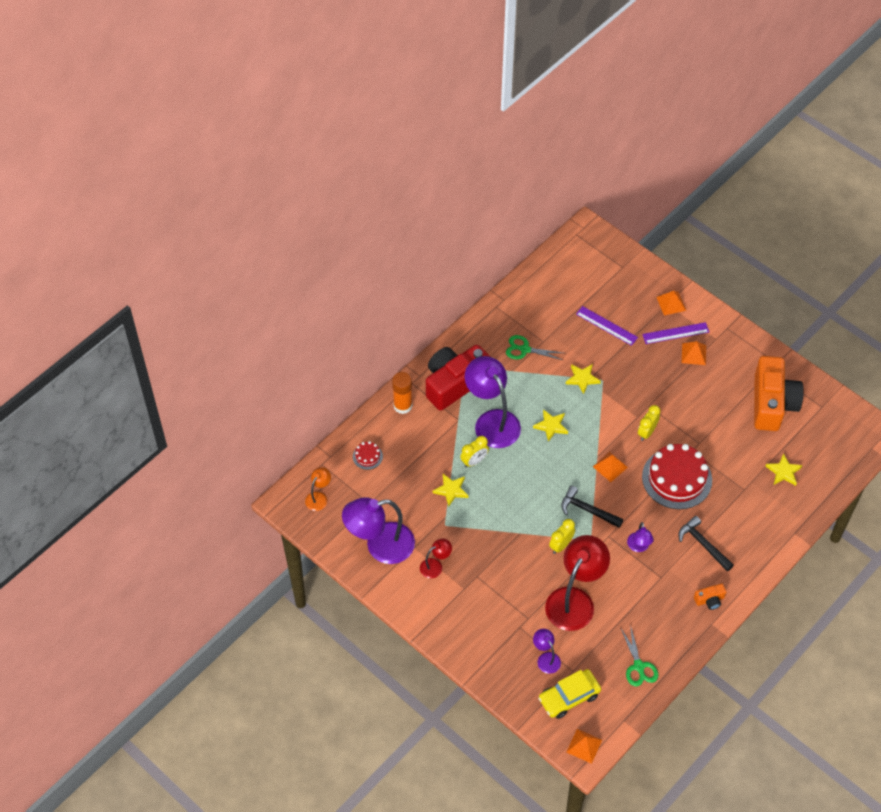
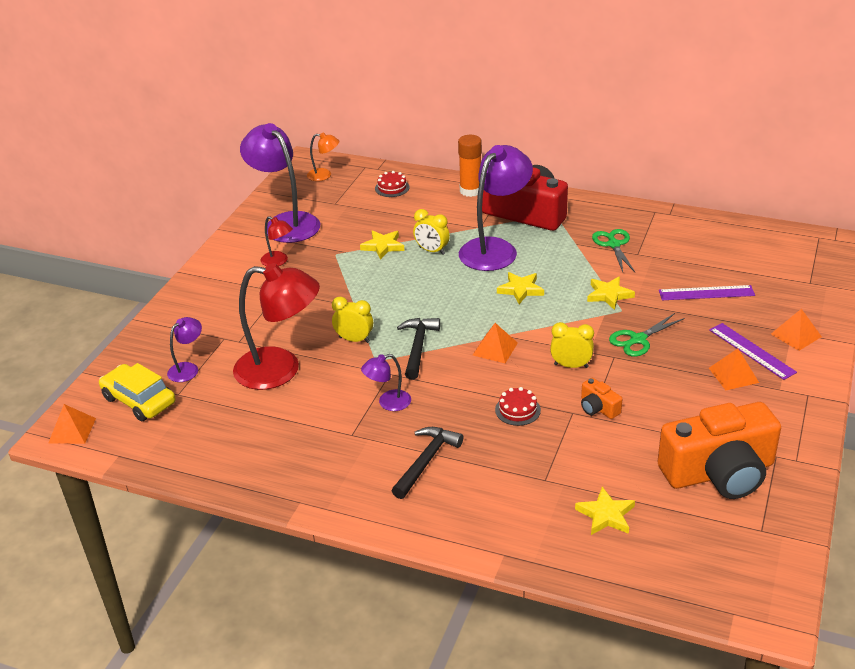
camera: 70 degrees right, 20 degrees down
purple ruler [576,306,638,346] -> purple ruler turned 75 degrees clockwise [659,285,755,300]
green scissors [621,625,658,686] -> green scissors moved to [609,313,685,357]
red cake [642,444,712,509] -> red cake [495,387,541,426], size x0.44
orange camera [694,584,726,610] -> orange camera moved to [581,378,622,419]

